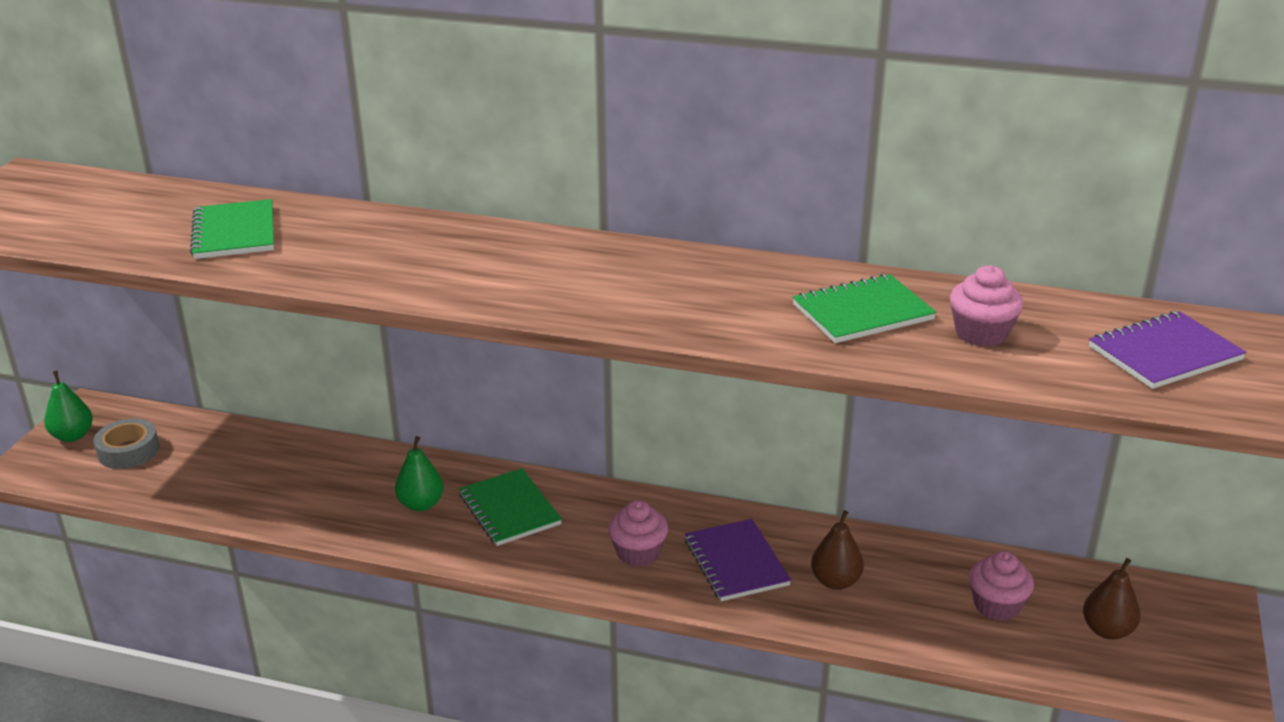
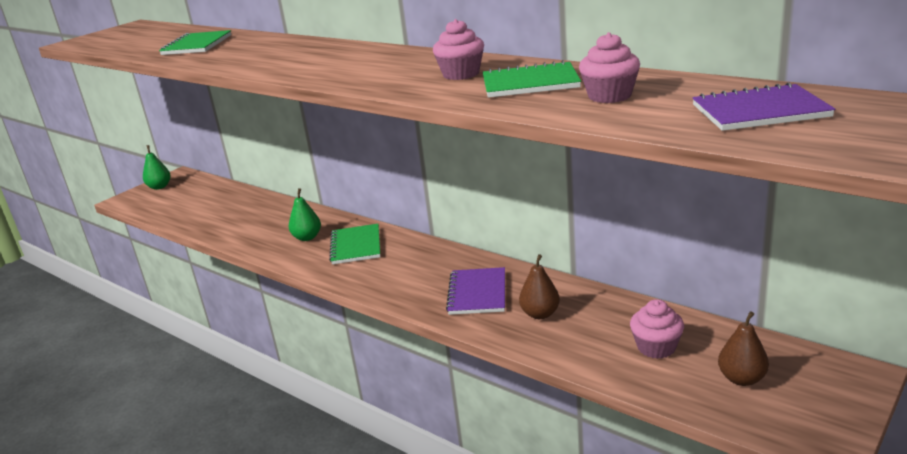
camera: 25 degrees right, 5 degrees down
grey tape [93,418,159,469] -> none
pink cupcake [608,500,668,567] -> pink cupcake moved to [433,19,484,80]

